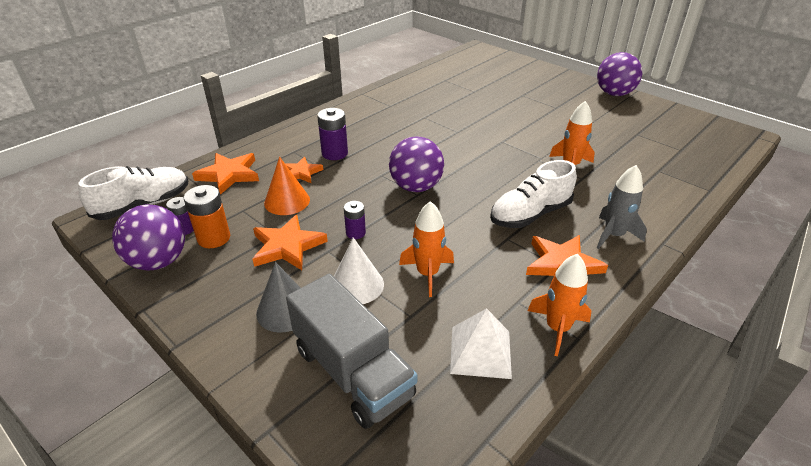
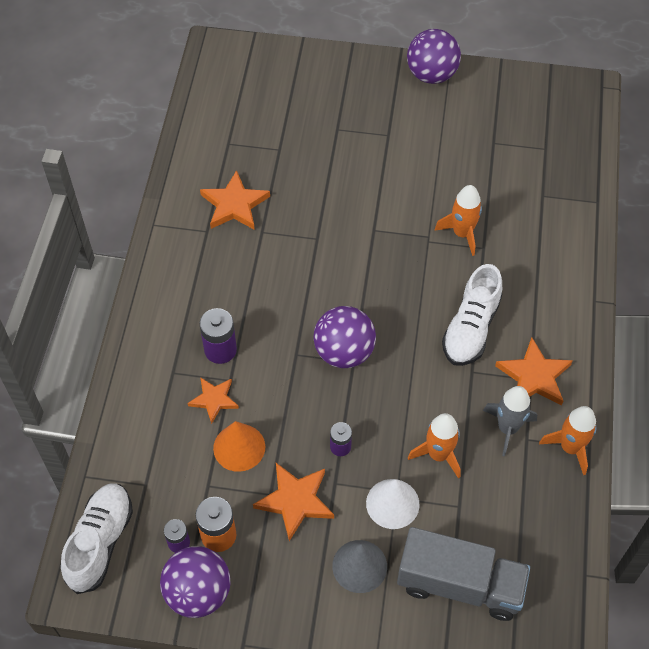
camera: 35 degrees left, 20 degrees up
orange star [192,153,259,195] -> orange star moved to [200,170,270,230]
white pyramid [450,308,512,379] -> none
grey rocket [597,165,647,249] -> grey rocket moved to [483,386,537,456]

